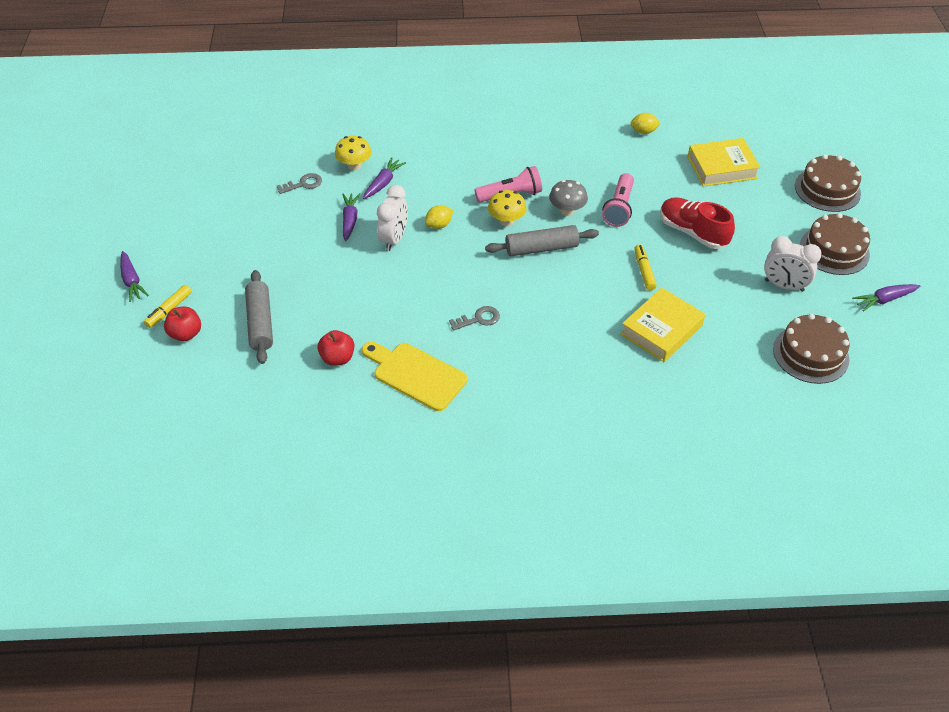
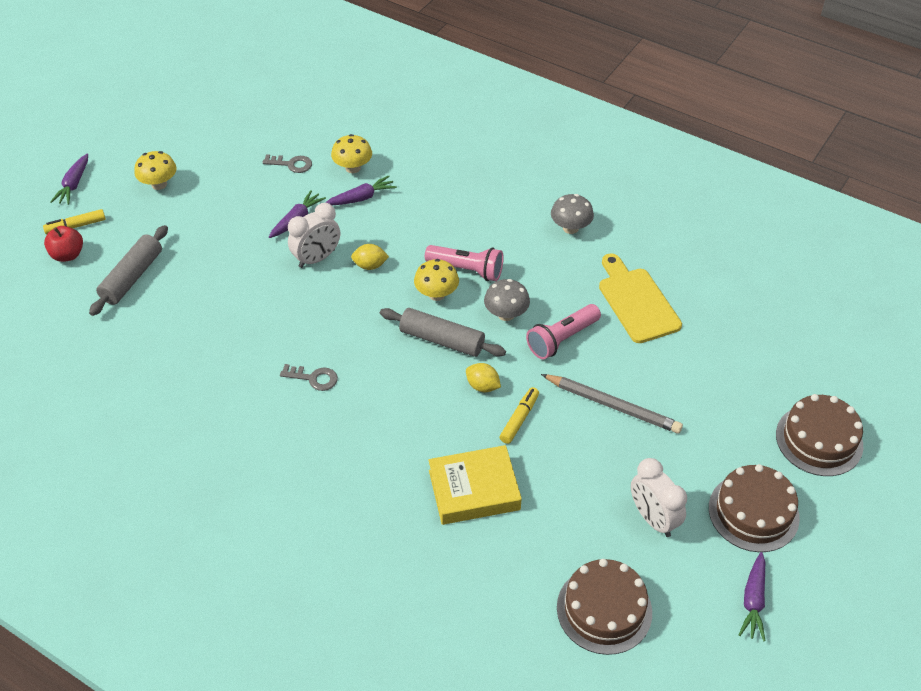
camera: 35 degrees right, 0 degrees up
red apple [317,330,354,366] -> none
yellow cutting board [362,342,467,411] -> yellow cutting board moved to [599,254,682,343]
yellow lemon [630,113,661,134] -> yellow lemon moved to [466,363,501,392]
red shoe [660,197,735,249] -> grey pencil [541,374,683,434]
yellow book [687,138,761,187] -> none
purple carrot [852,284,920,312] -> purple carrot turned 90 degrees counterclockwise [739,552,765,641]
none -> yellow mushroom [134,151,176,190]
none -> grey mushroom [551,194,594,234]

